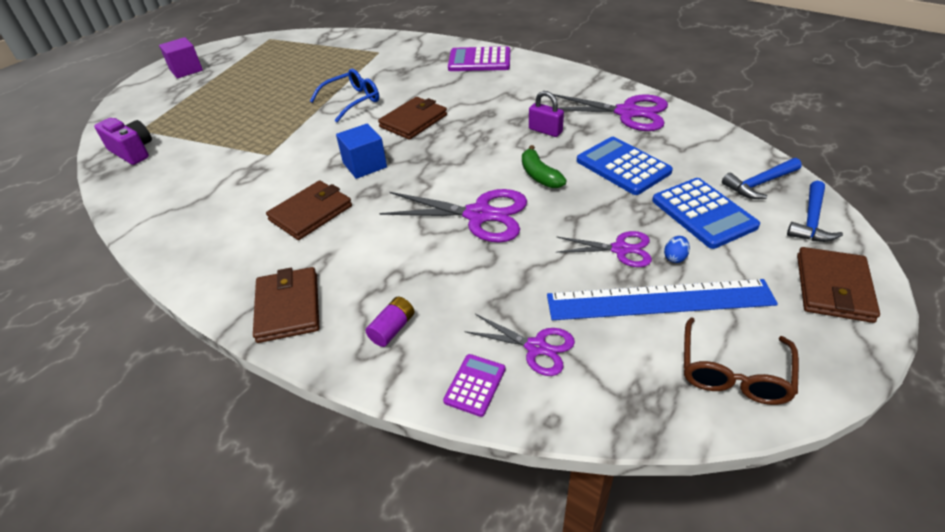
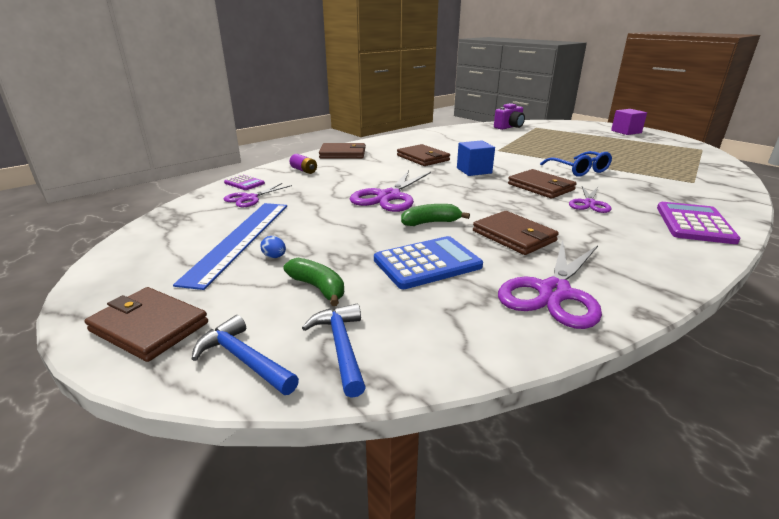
camera: 100 degrees right, 15 degrees down
purple padlock [529,91,564,137] -> brown wallet [473,211,559,255]
purple scissors [556,231,652,267] -> purple scissors moved to [569,186,611,213]
blue calculator [652,178,760,249] -> green banana [283,258,344,306]
brown glasses [684,317,799,405] -> none

